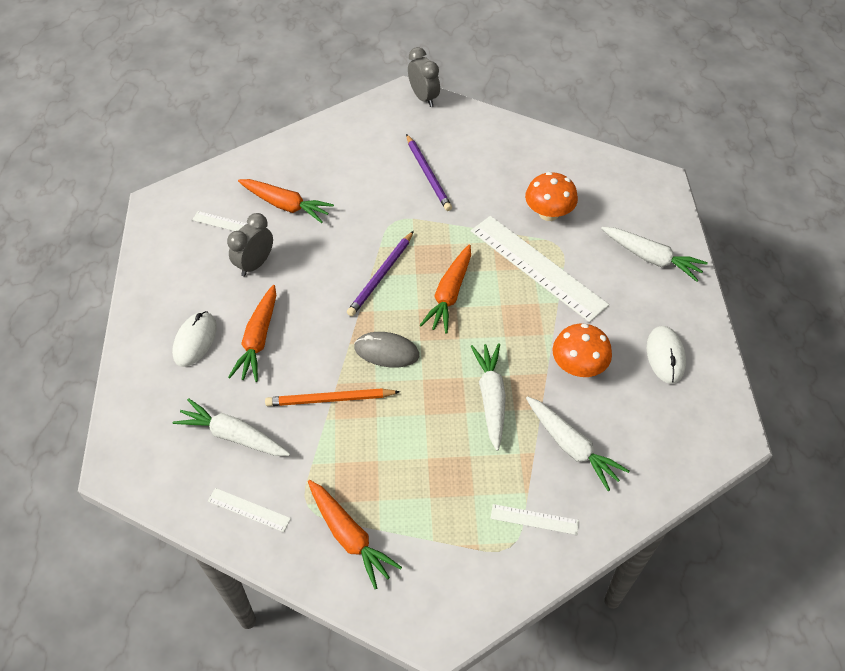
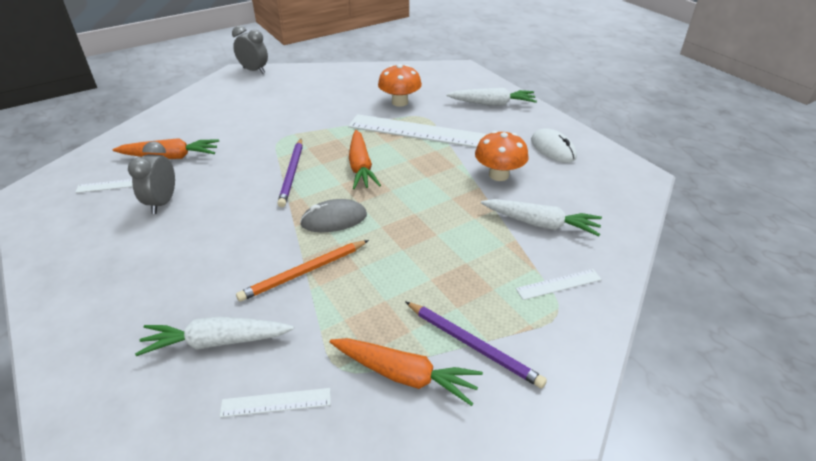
camera: 30 degrees left, 15 degrees down
white mouse [172,311,217,367] -> none
orange carrot [228,285,276,382] -> none
purple pencil [406,134,452,211] -> purple pencil moved to [405,301,547,388]
white carrot [471,343,506,451] -> none

